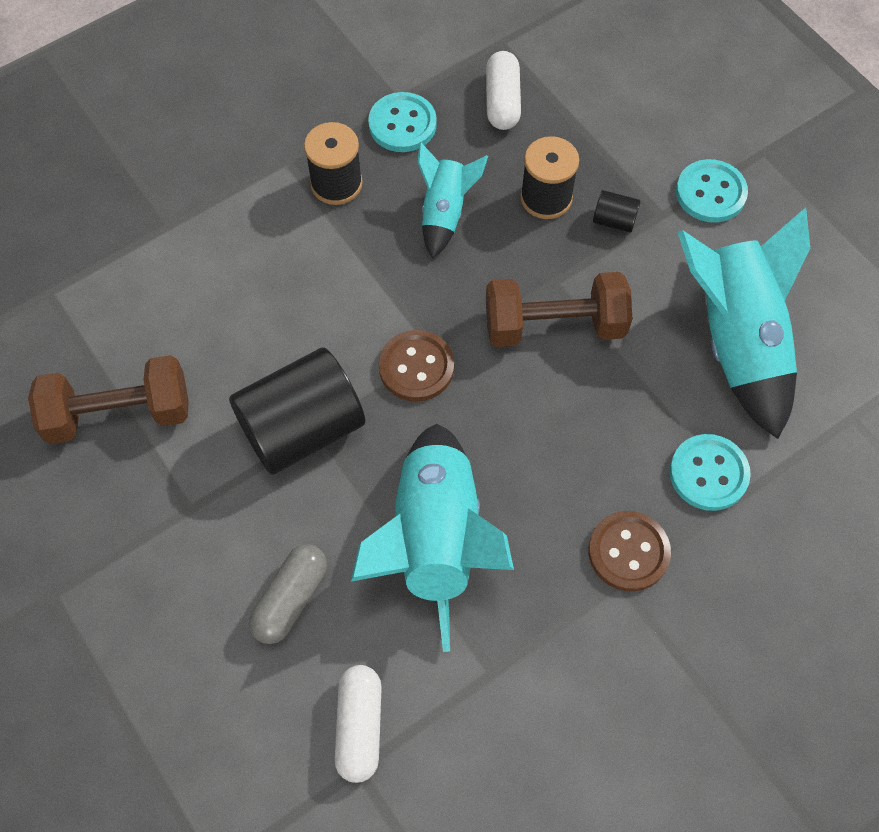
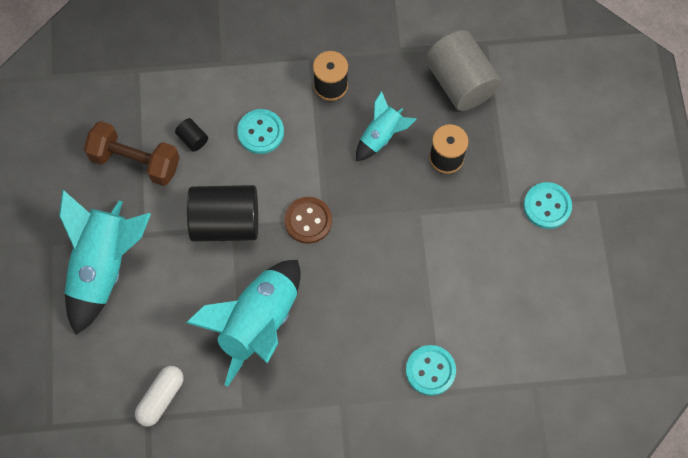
camera: 30 degrees right, 5 degrees up
grey capsule [249,544,327,644] -> none
turquoise button [368,92,437,152] -> turquoise button moved to [237,109,284,154]
white capsule [486,51,521,130] -> grey cylinder [425,30,501,111]
brown dumbbell [486,272,632,347] -> none
brown button [588,511,671,592] -> none
black cylinder [593,190,641,233] -> black cylinder moved to [175,118,208,152]
turquoise rocket [677,207,810,439] -> turquoise rocket moved to [59,190,151,335]

